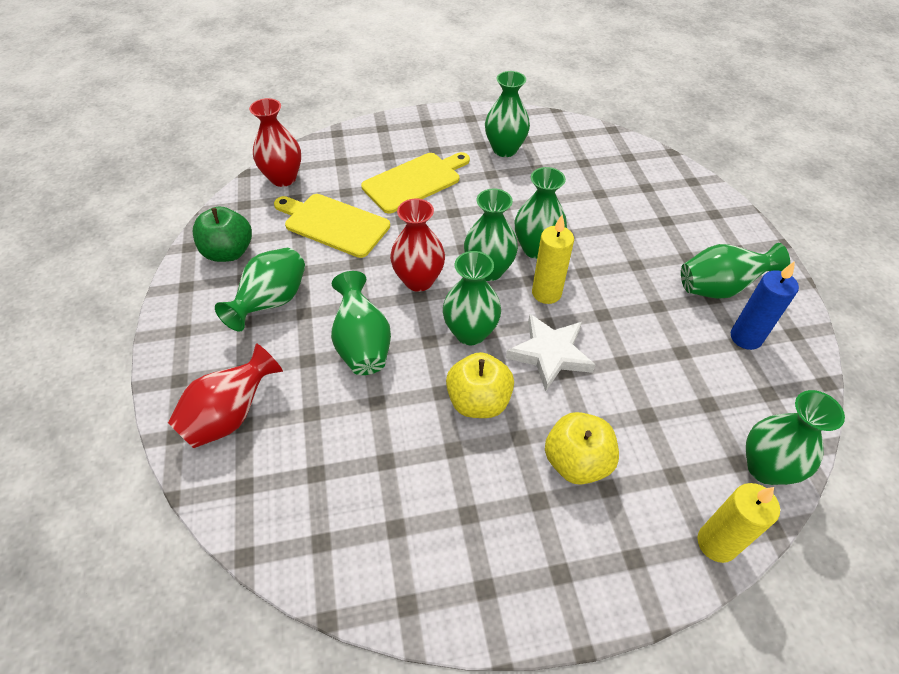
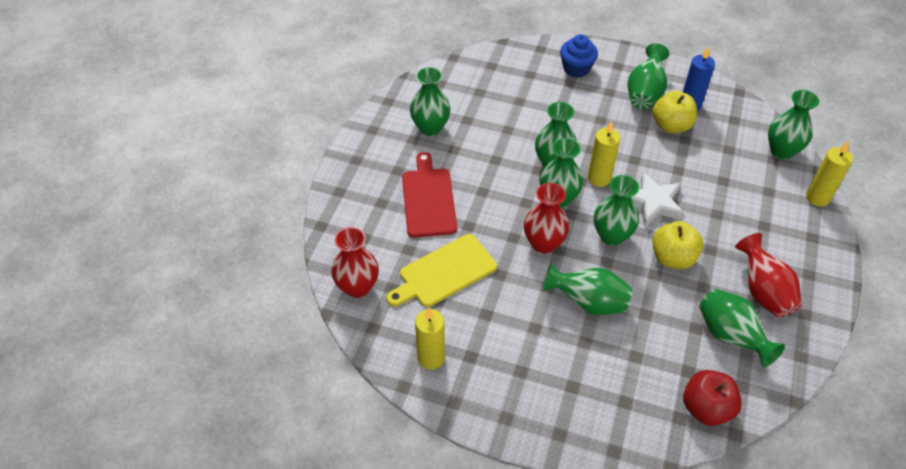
camera: 60 degrees left, 0 degrees up
red vase [168,343,283,448] -> red vase moved to [735,233,802,318]
green apple [193,206,252,262] -> yellow candle [415,307,445,370]
green vase [215,248,305,331] -> green vase moved to [699,289,785,368]
yellow cutting board [361,152,470,214] -> red cutting board [402,152,457,238]
yellow apple [545,412,619,485] -> yellow apple moved to [652,91,697,133]
none -> blue cupcake [560,34,598,78]
none -> red apple [683,370,742,426]

